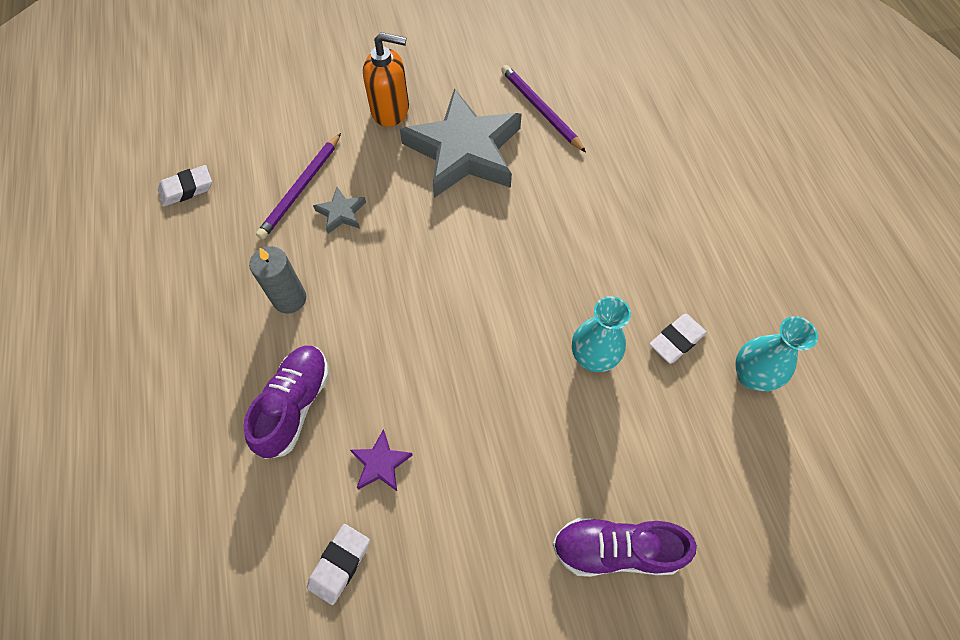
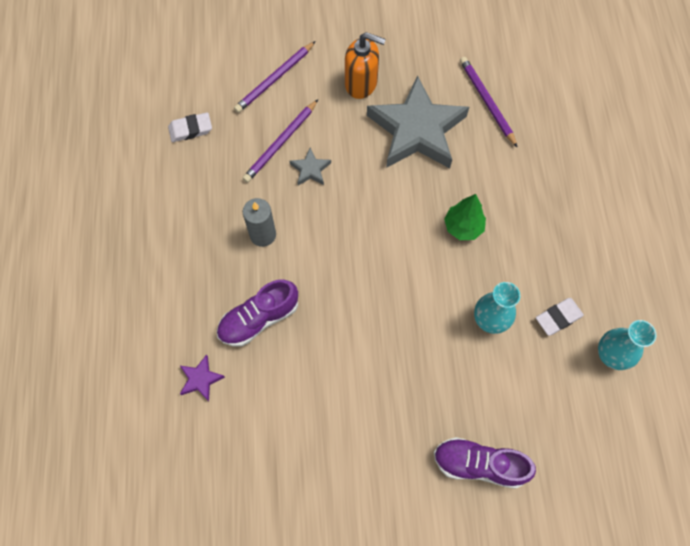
camera: 10 degrees right, 5 degrees up
purple shoe [243,346,329,459] -> purple shoe turned 150 degrees counterclockwise [217,279,298,347]
white eraser [307,524,370,605] -> none
purple star [350,429,413,491] -> purple star moved to [179,354,225,401]
none -> purple pencil [234,41,316,113]
none -> green tree [444,194,486,240]

